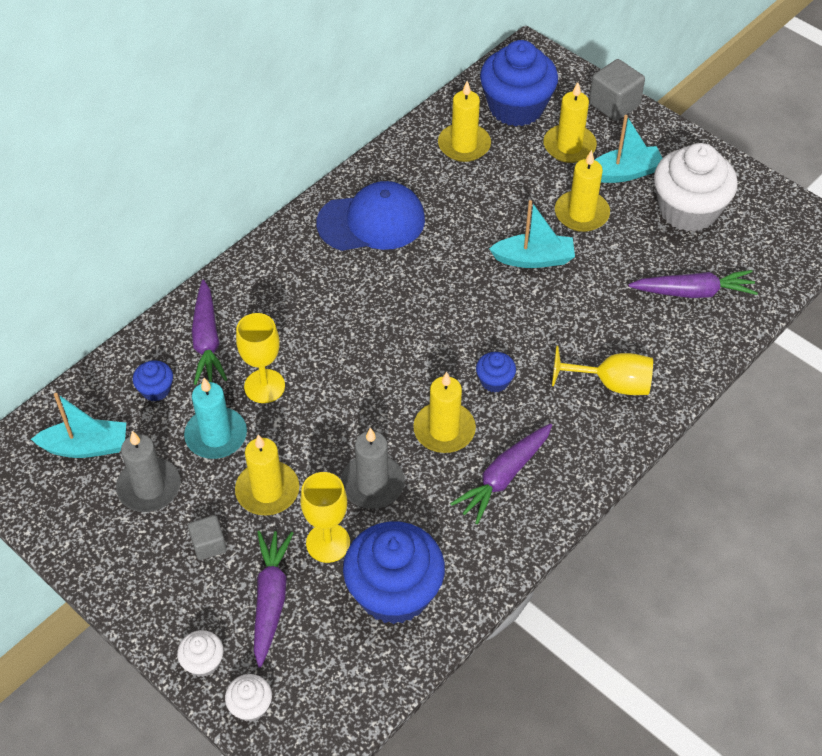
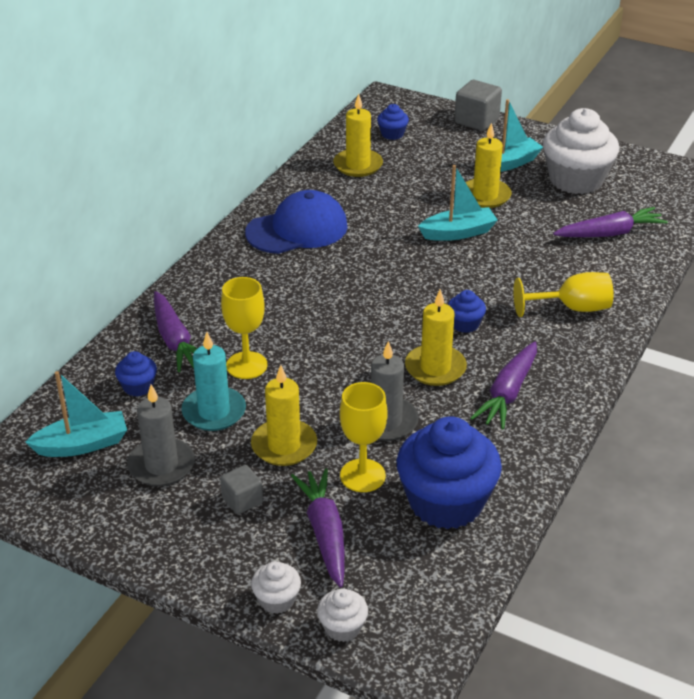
camera: 15 degrees left, 15 degrees down
blue cupcake [480,40,558,126] -> blue cupcake [377,104,409,140], size x0.45
yellow candle [543,82,597,163] -> none

